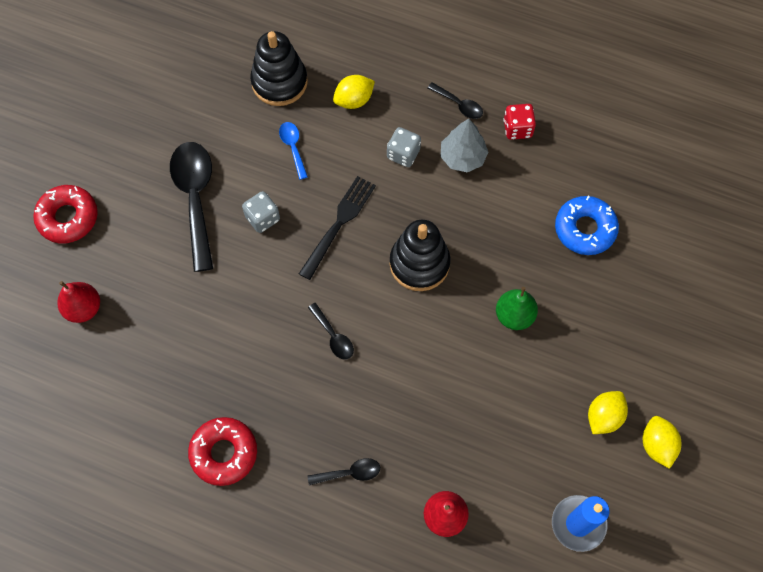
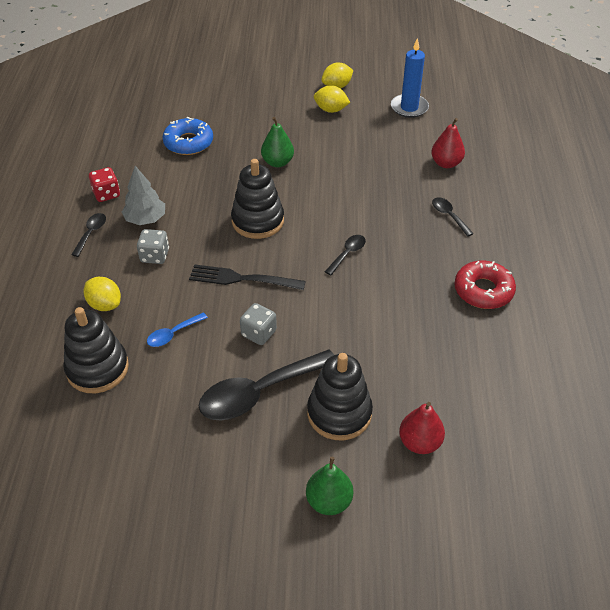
camera: 110 degrees left, 20 degrees down
red donut [33,185,98,243] -> green pear [306,457,353,515]
none -> black stacking toy [307,353,373,440]

